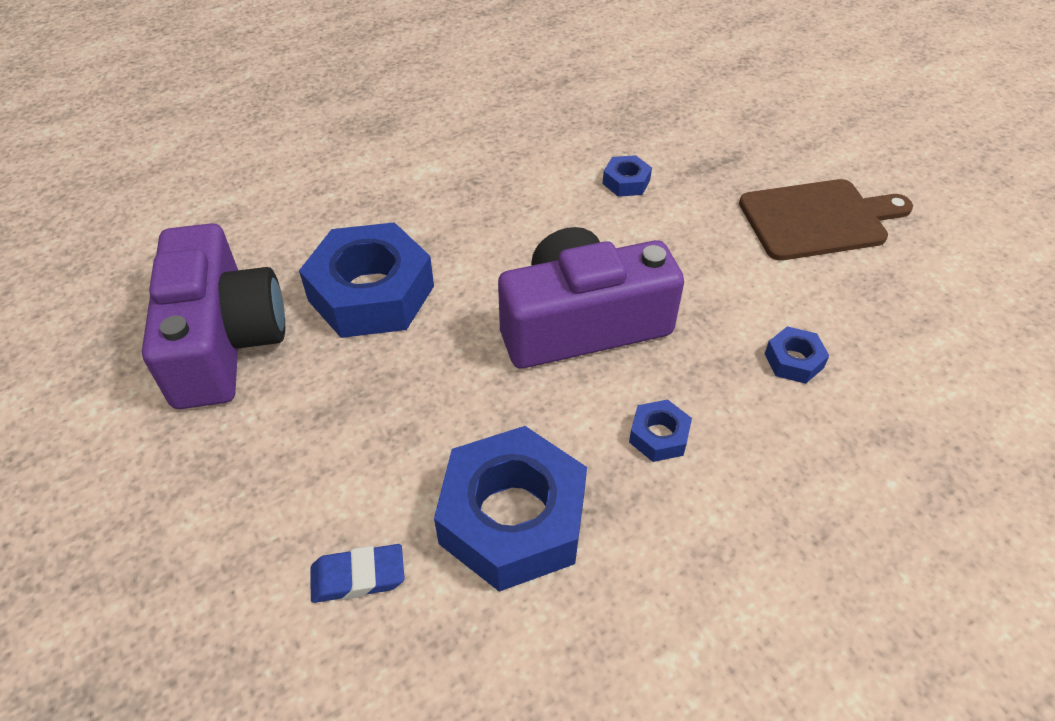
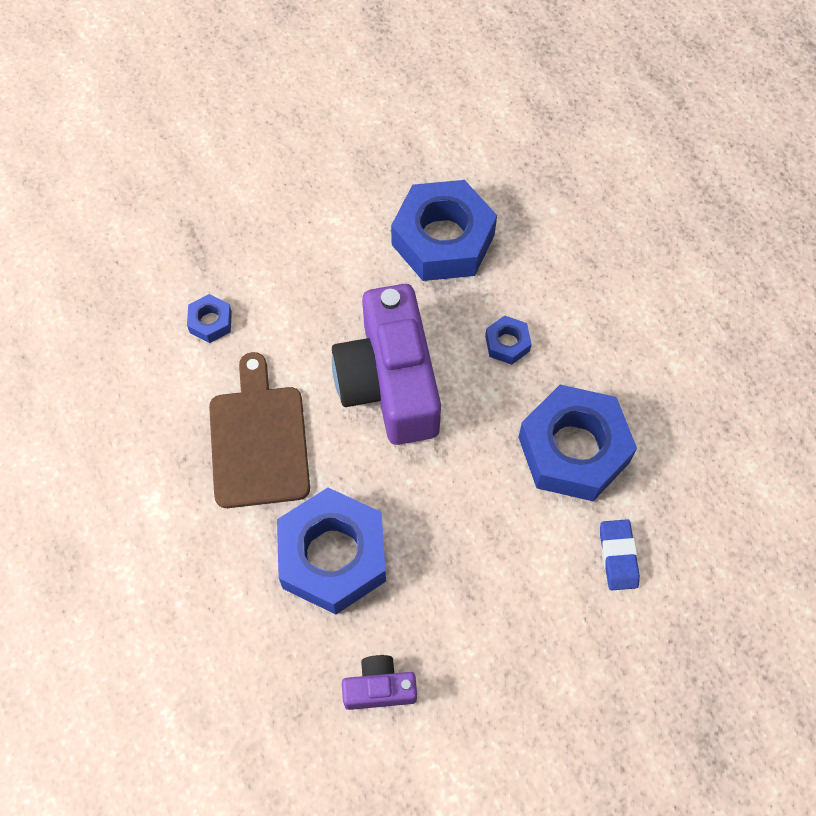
camera: 85 degrees left, 15 degrees up
purple camera [142,223,285,409] -> purple camera [342,655,417,710], size x0.45
brown cutting board [739,179,913,261] -> brown cutting board moved to [209,352,310,508]
blue nut [765,326,829,384] -> blue nut [391,180,497,281], size x2.29

